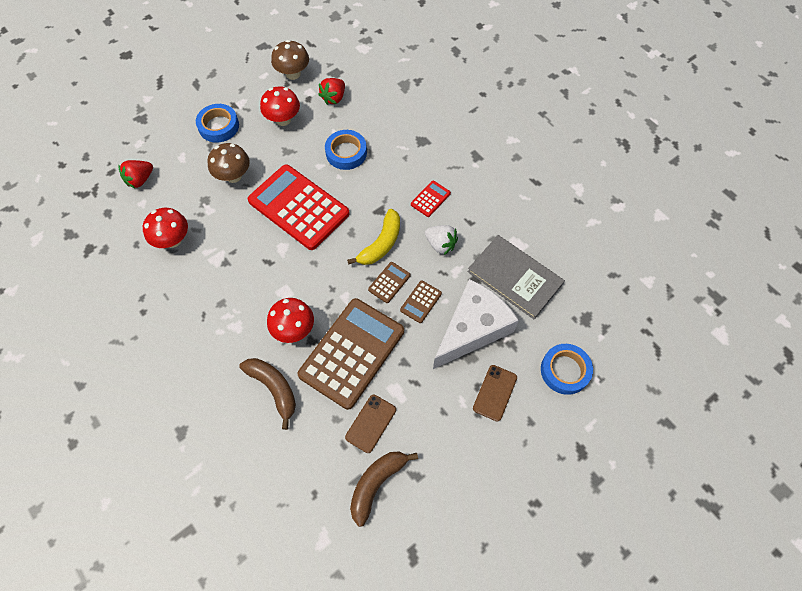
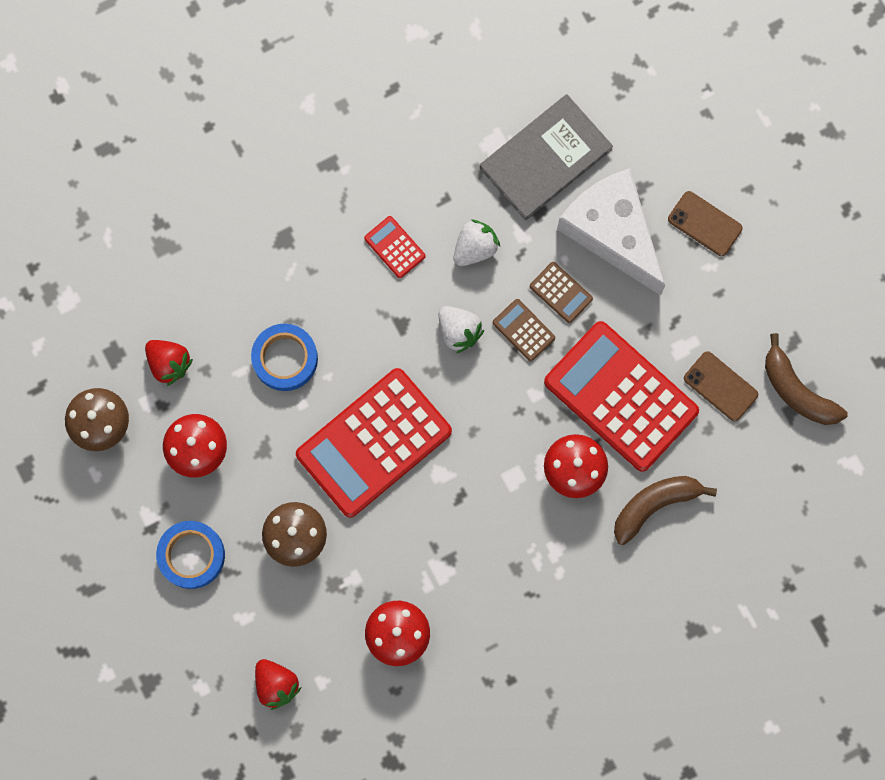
camera: 80 degrees left, 15 degrees up
brown calculator [298,298,404,410] -> red calculator [544,321,699,472]
yellow banana [347,209,400,265] -> white strawberry [439,306,484,353]
blue tape [541,344,593,395] -> none

